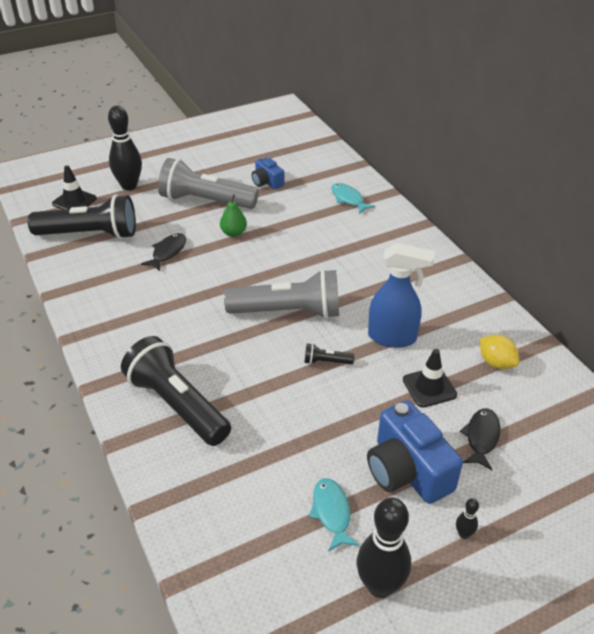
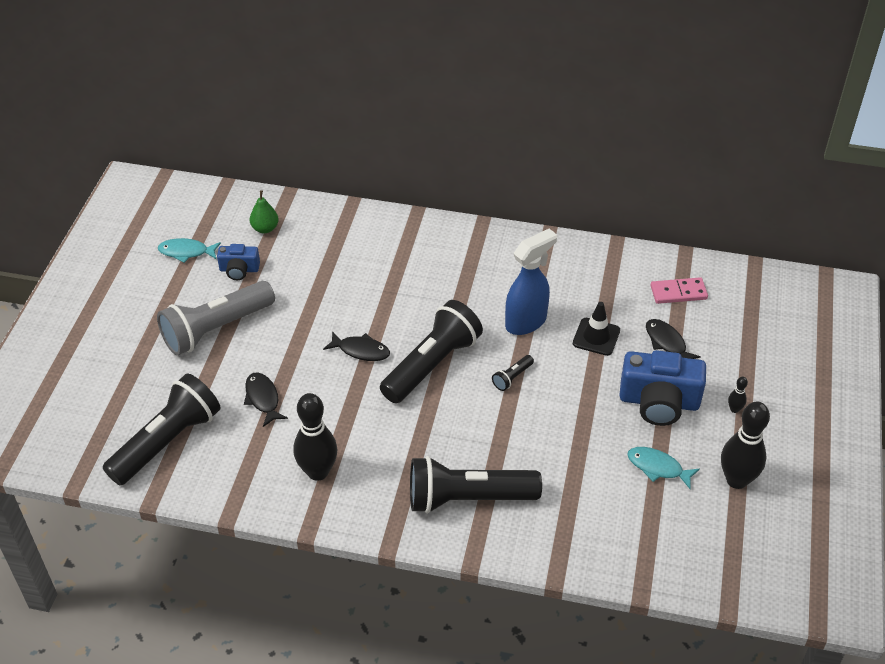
camera: 50 degrees left, 5 degrees up
black traffic cone [52,166,97,210] -> none
black bowling pin [108,106,142,190] -> black bowling pin moved to [293,393,337,481]
green pear [220,194,247,237] -> green pear moved to [250,190,279,233]
grey flashlight [224,269,339,319] -> black flashlight [380,300,483,404]
turquoise fish [331,183,376,214] -> turquoise fish moved to [158,238,221,263]
yellow lemon [480,335,519,369] -> none
none -> black fish [323,331,390,361]
none -> pink domino [650,277,708,304]

